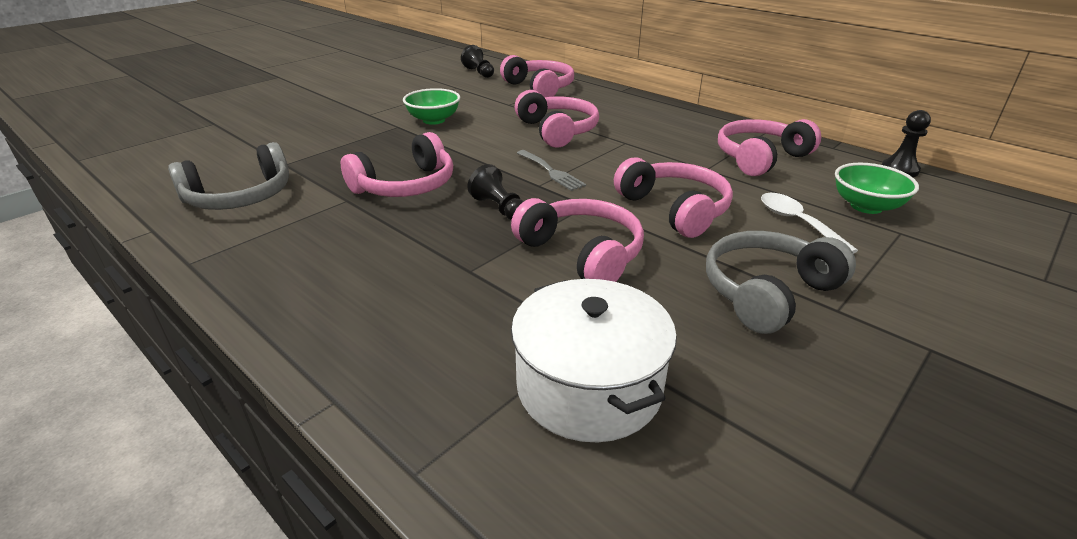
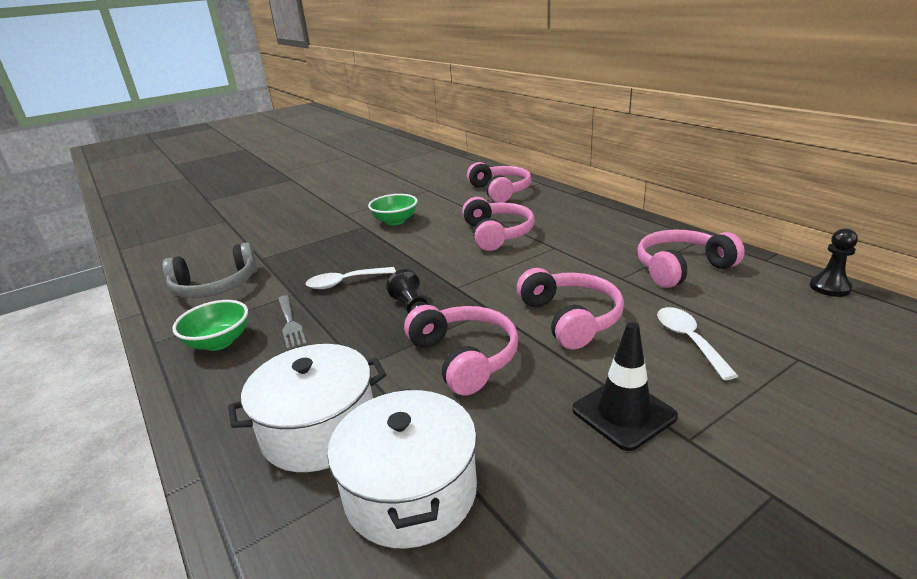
camera: 15 degrees right, 5 degrees down
pink headphones [341,132,453,197] -> white spoon [306,267,396,289]
black pawn [461,45,494,78] -> none
grey fork [517,150,586,191] -> grey fork moved to [278,295,307,349]
grey headphones [706,231,856,334] -> black traffic cone [572,322,678,451]
green bowl [835,163,919,214] -> green bowl moved to [172,300,248,351]
none -> white pot [228,344,386,472]

